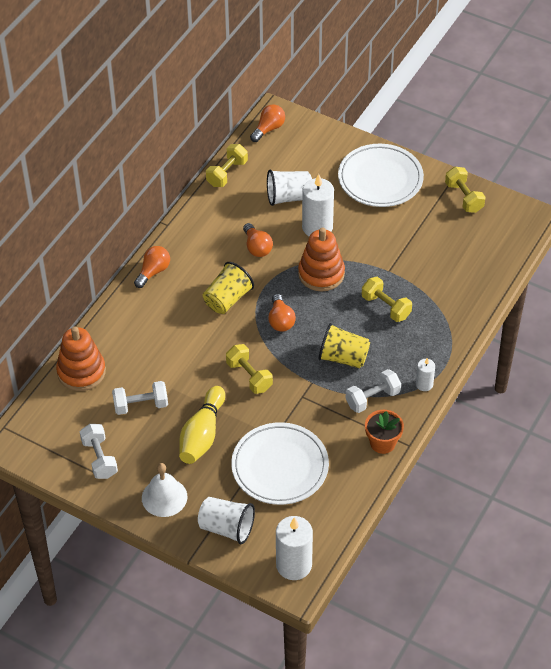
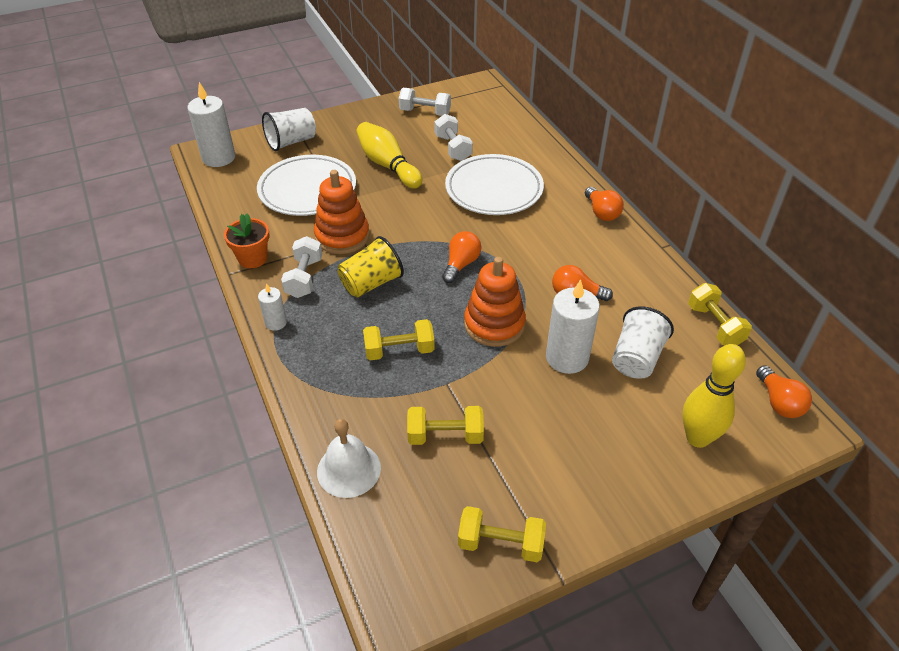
camera: 125 degrees right, 5 degrees down
orange stacking toy [56,326,106,391] -> orange stacking toy moved to [314,170,370,254]
white dumbbell [112,381,168,415] -> white dumbbell turned 45 degrees counterclockwise [434,114,473,161]
white bell [142,463,188,517] -> white bell moved to [317,419,381,498]
yellow cup [203,262,254,314] -> none
yellow dumbbell [226,344,273,394] -> yellow dumbbell moved to [407,406,484,445]
orange light bulb [268,294,296,332] -> orange light bulb turned 90 degrees clockwise [442,231,481,283]
white plate [338,144,424,207] -> white plate moved to [445,154,544,215]
none -> yellow bowling pin [682,344,746,448]

